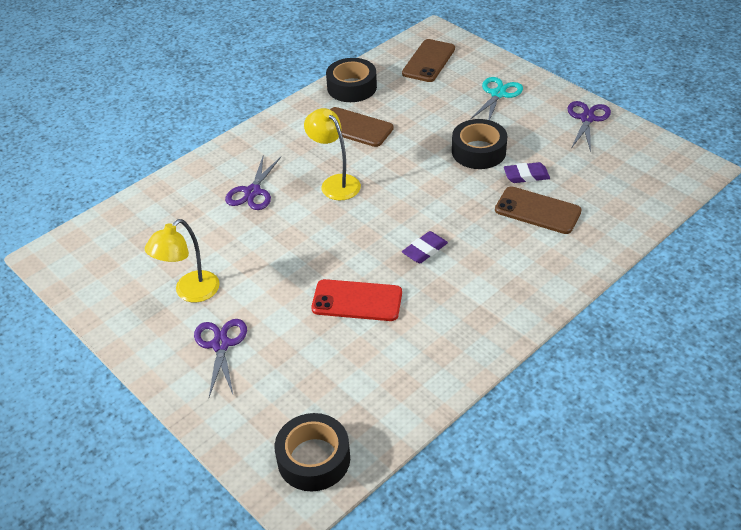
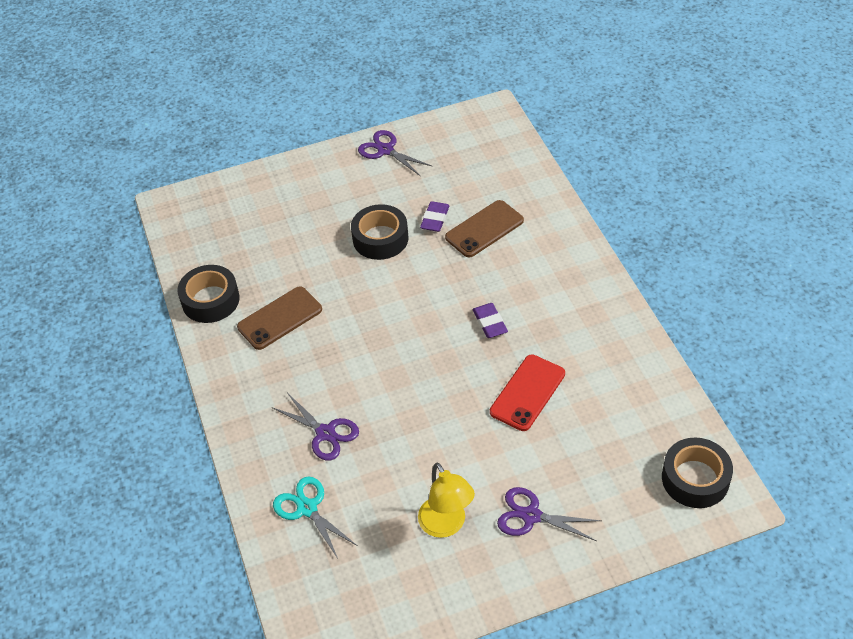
camera: 65 degrees left, 5 degrees up
yellow lamp [304,108,361,200] -> none
brown phone [402,39,455,82] -> none
turquoise scissors [471,77,523,120] -> turquoise scissors moved to [273,476,358,559]

